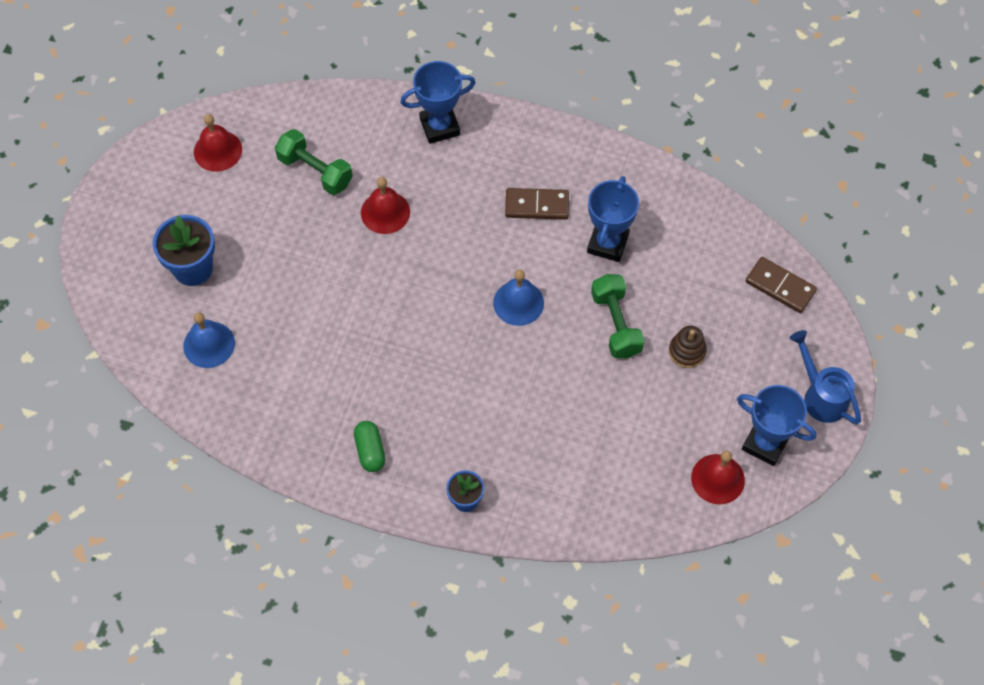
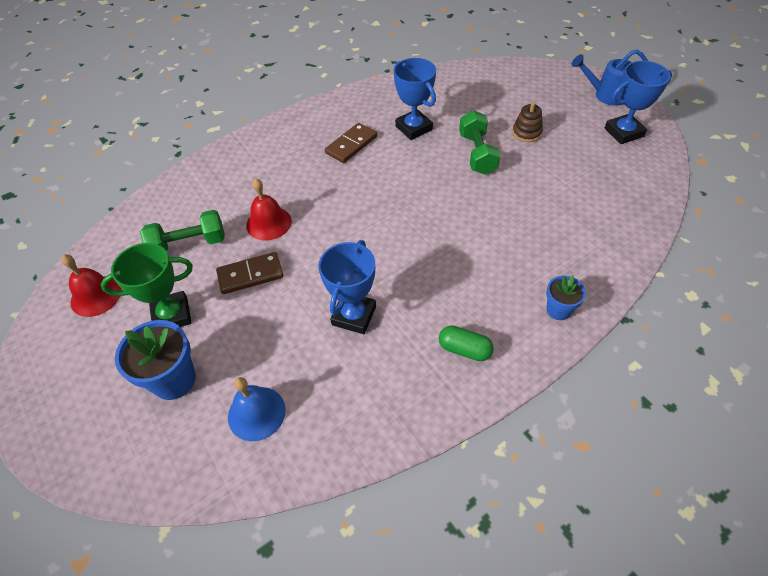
camera: 50 degrees left, 10 degrees down
blue trophy [400,61,476,144] -> blue trophy moved to [318,240,376,334]
blue bell [493,270,544,326] -> none
green dumbbell [591,274,645,358] -> green dumbbell turned 60 degrees clockwise [459,110,500,174]
red bell [691,450,745,505] -> none
brown domino [746,257,817,313] -> brown domino moved to [216,252,284,294]
none -> green trophy [101,243,193,327]

